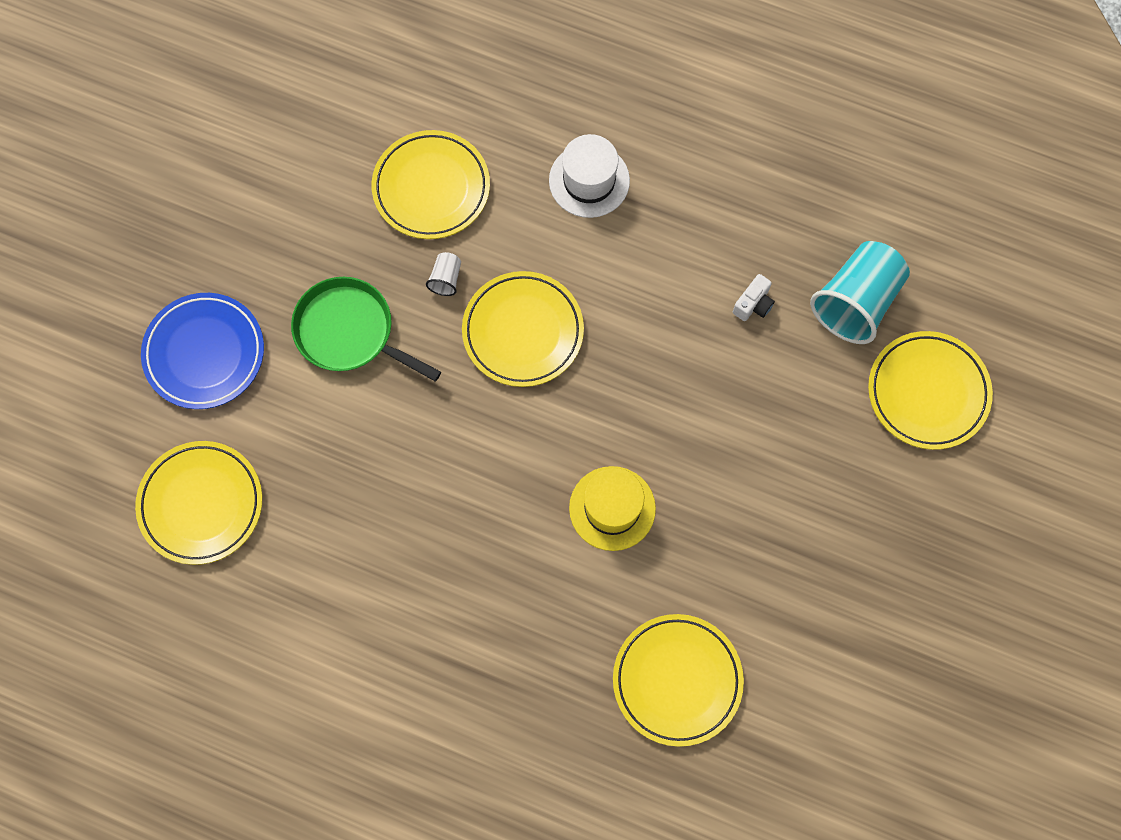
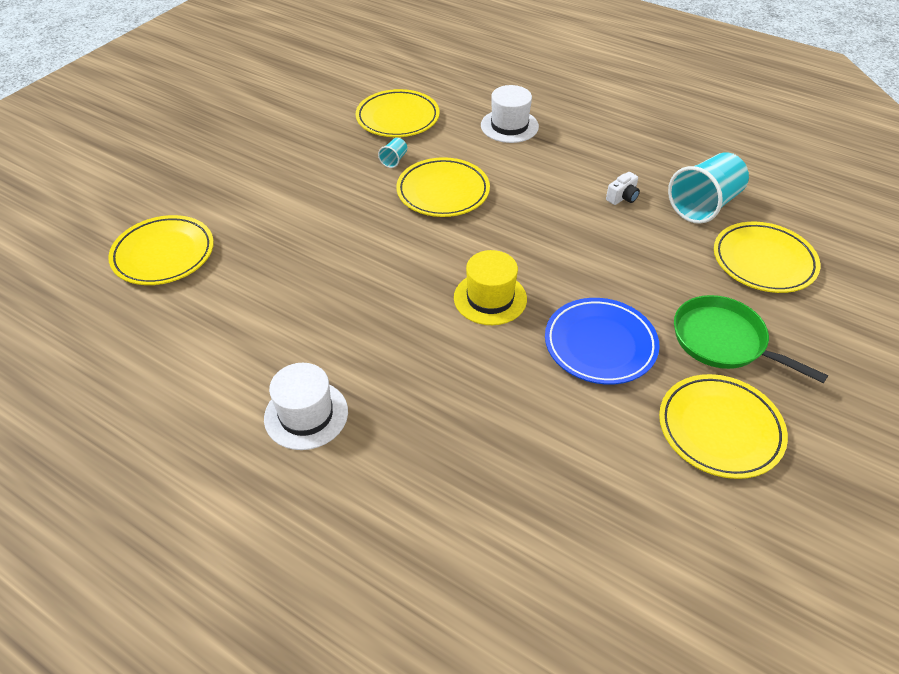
camera: 10 degrees right, 25 degrees down
blue plate [141,293,264,409] -> blue plate moved to [545,298,659,385]
green pan [291,277,441,381] -> green pan moved to [674,295,828,383]
white cup [426,252,461,296] -> turquoise cup [378,138,407,168]
yellow plate [613,614,744,747] -> yellow plate moved to [659,374,788,479]
none -> white hat [264,363,348,450]

